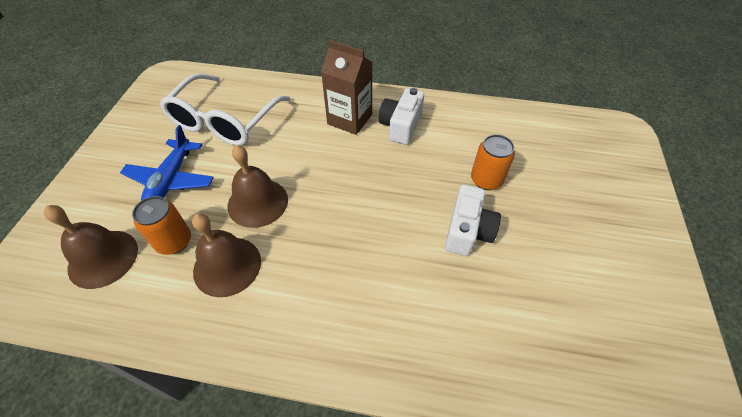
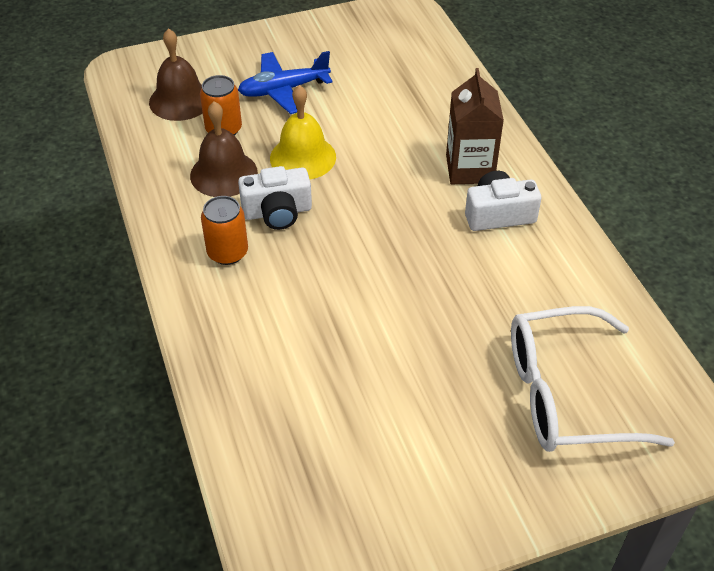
camera: 60 degrees right, 5 degrees down
white glasses [160,73,290,146] -> white glasses moved to [511,306,675,452]
brown bell [228,145,288,228] -> yellow bell [270,85,336,179]
white camera [445,184,501,256] -> white camera moved to [238,166,312,230]
orange can [471,134,515,190] -> orange can moved to [201,196,248,265]

